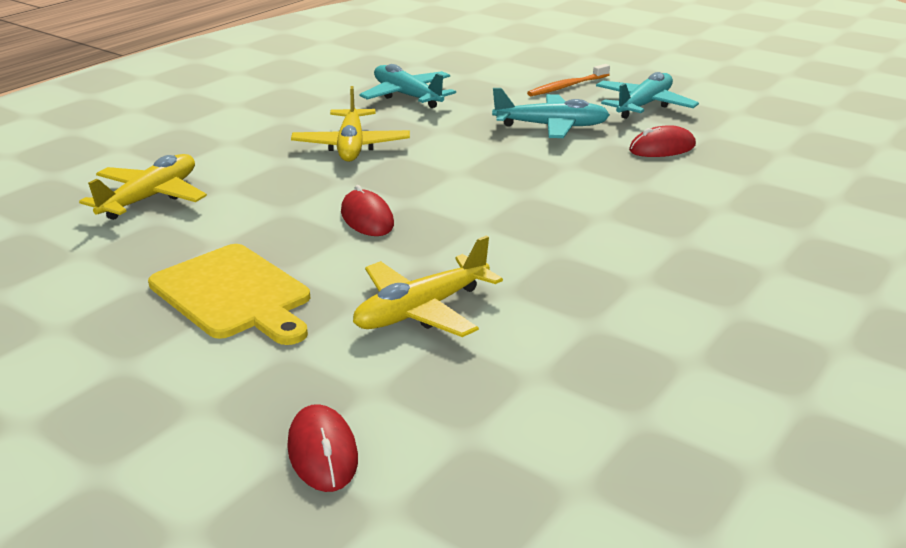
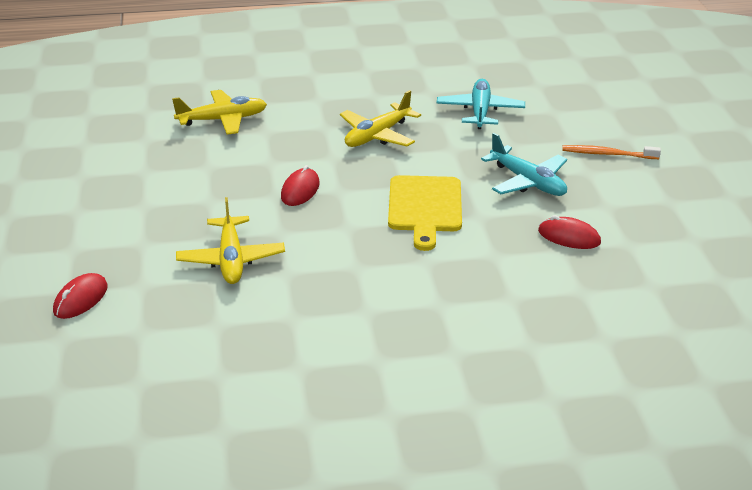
camera: 45 degrees right, 5 degrees up
yellow cutting board [148,244,310,345] -> yellow cutting board moved to [388,175,462,251]
yellow plane [353,235,503,337] -> yellow plane turned 105 degrees counterclockwise [176,197,285,284]
turquoise plane [596,72,699,119] -> none

